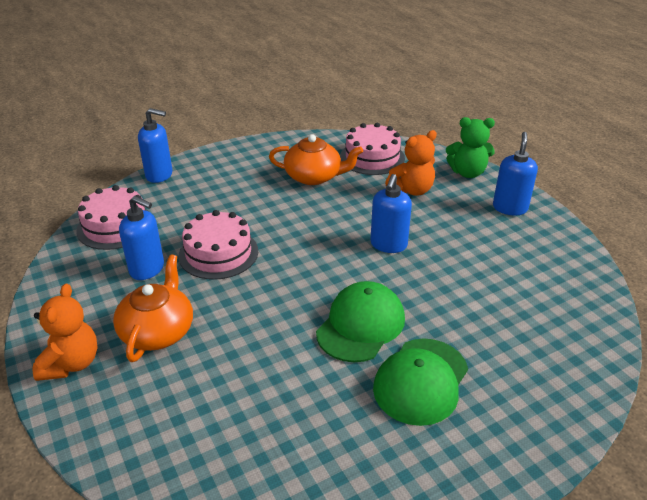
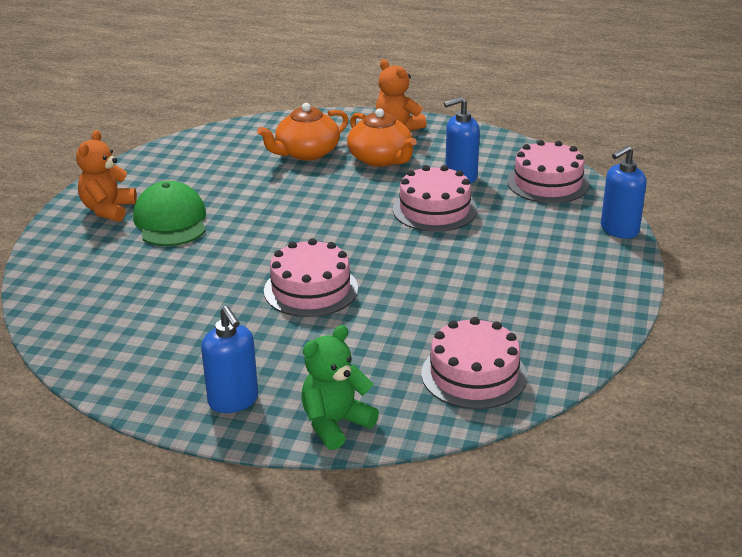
camera: 135 degrees right, 5 degrees down
orange teapot [269,134,363,185] -> orange teapot moved to [257,103,349,161]
green cap [316,281,405,362] -> none
blue soap dispenser [370,174,412,253] -> pink cake [264,238,358,317]
orange teddy bear [385,130,437,196] -> orange teddy bear moved to [76,130,137,222]

